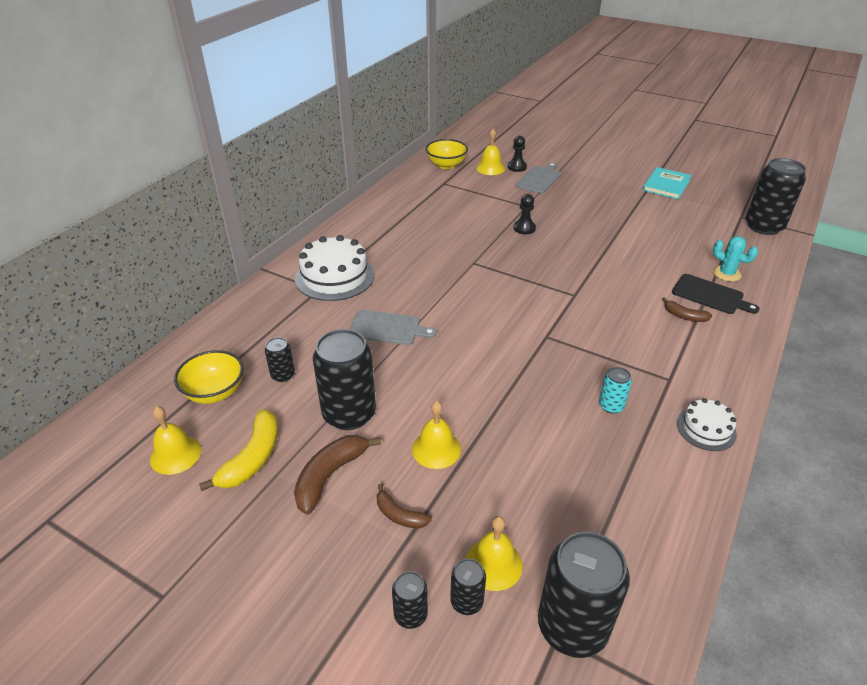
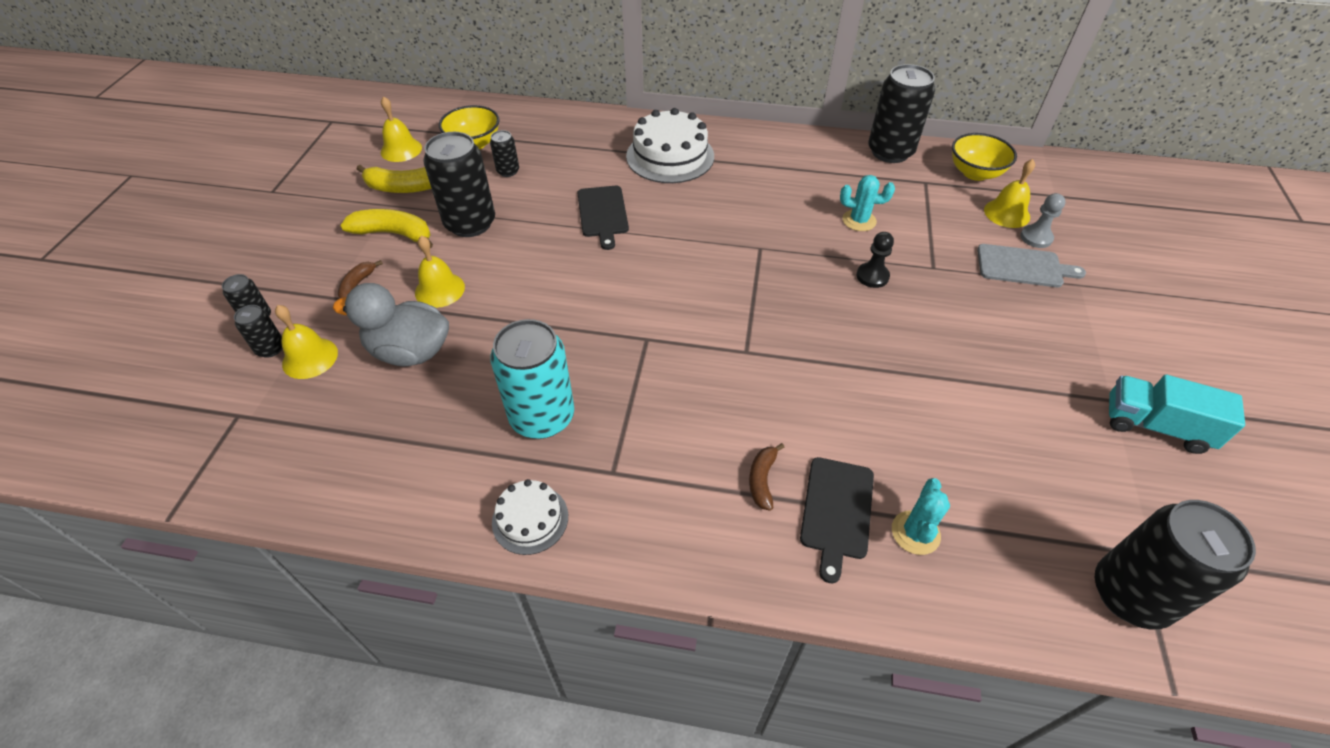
camera: 70 degrees right, 10 degrees up
brown banana [294,435,381,515] -> yellow banana [340,209,433,248]
grey cutting board [349,310,436,345] -> black cutting board [577,186,629,250]
black pawn [508,135,527,172] -> grey pawn [1020,193,1066,248]
black can [538,531,630,658] -> black can moved to [868,64,935,163]
turquoise can [599,367,632,414] -> turquoise can [490,319,574,439], size x2.08
turquoise book [643,167,692,199] -> turquoise truck [1109,375,1245,454]
none -> grey duck [333,283,449,367]
none -> turquoise cactus [840,175,895,231]

